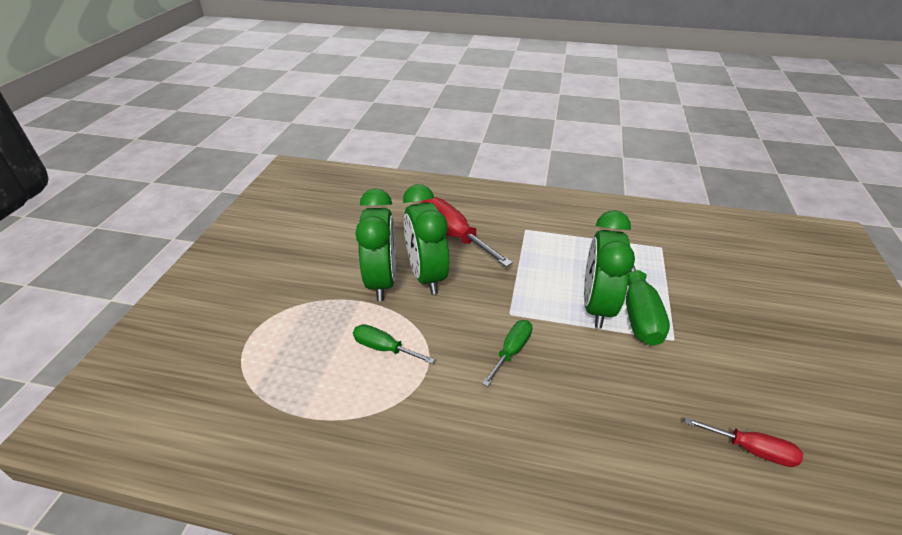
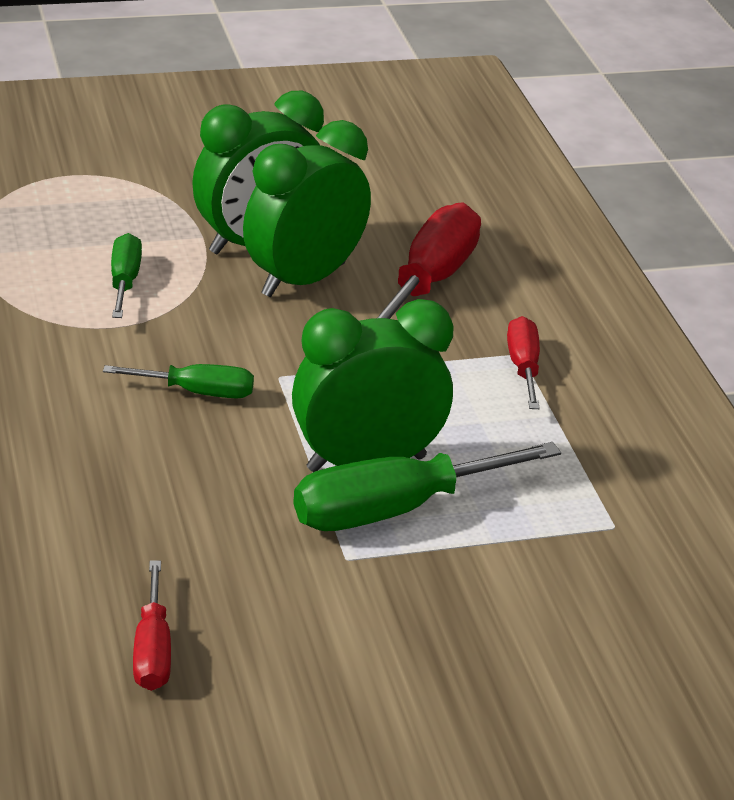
camera: 60 degrees right, 5 degrees down
none -> red screwdriver [507,316,540,409]

